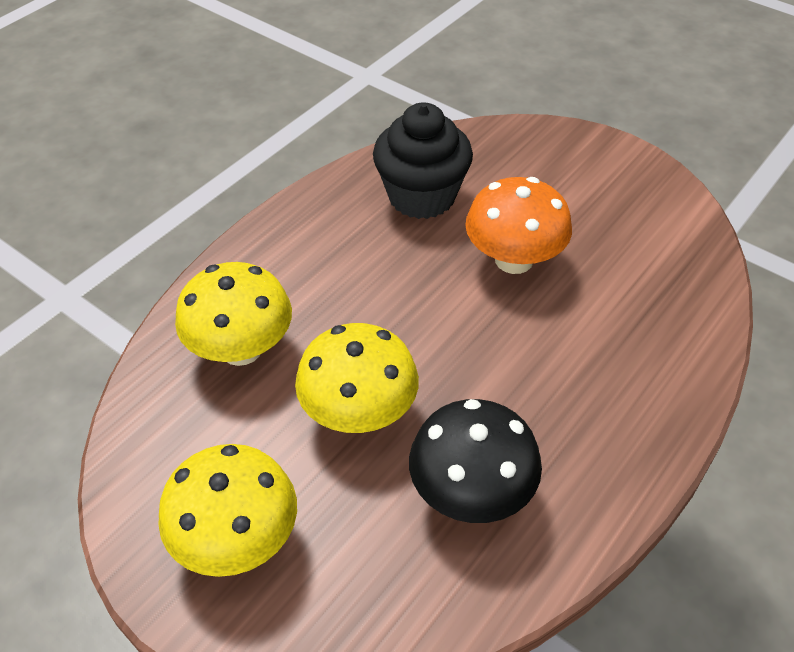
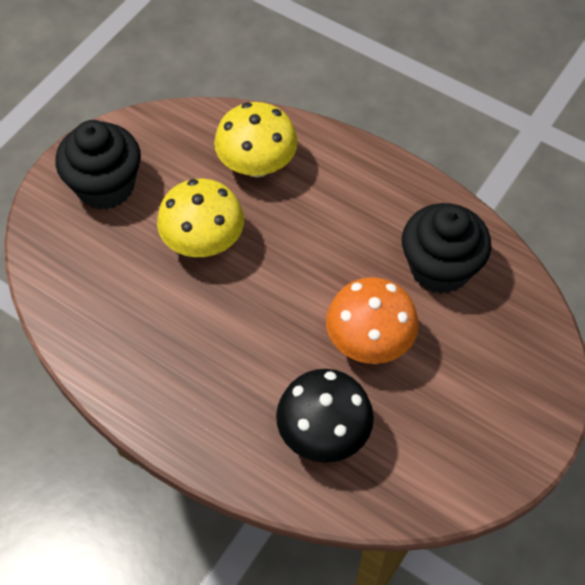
camera: 85 degrees right, 10 degrees up
yellow mushroom [158,444,297,577] -> black cupcake [55,120,141,210]
black mushroom [409,399,542,523] -> black mushroom moved to [276,369,374,463]

